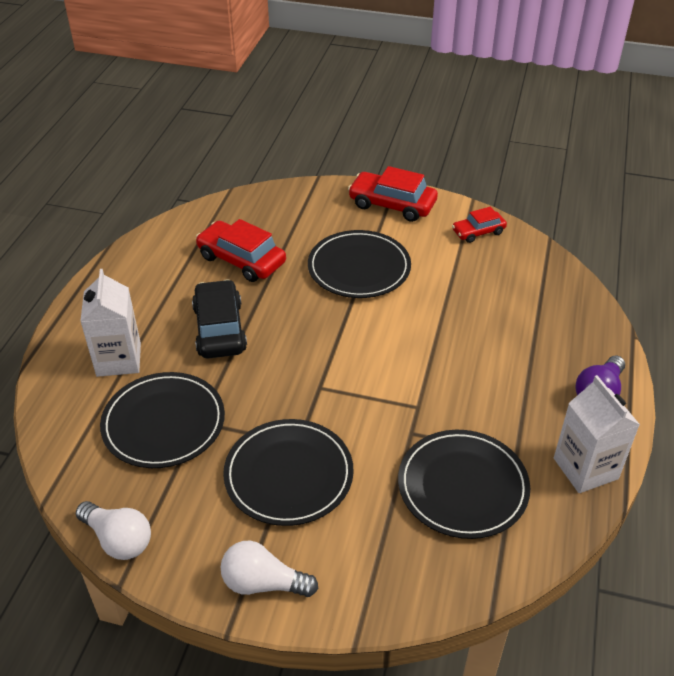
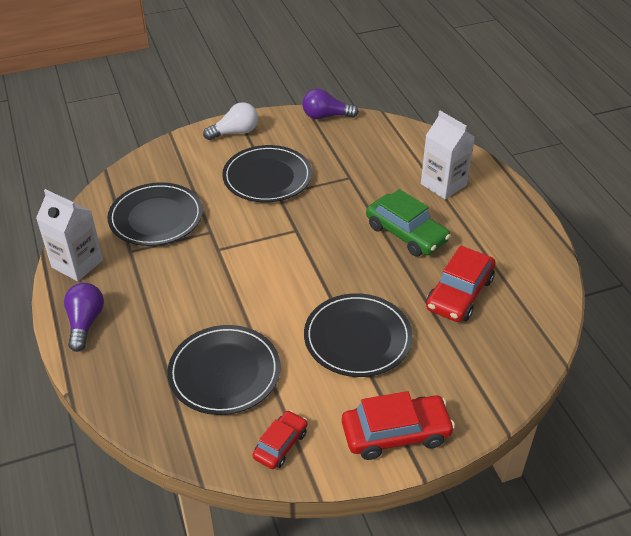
camera: 145 degrees right, 0 degrees up
white light bulb [76,501,151,560] -> purple light bulb [302,89,359,119]
black plate [100,372,225,468] -> black plate moved to [167,325,280,415]
black car [192,279,247,358] -> green car [366,189,451,257]
red car [196,219,286,282] -> red car turned 120 degrees clockwise [426,246,496,322]

